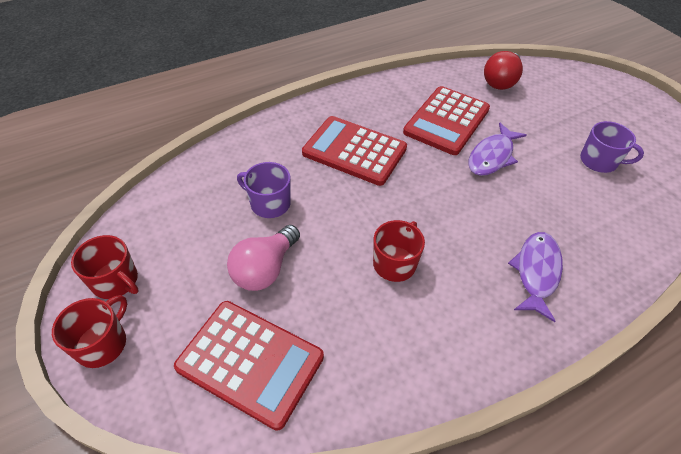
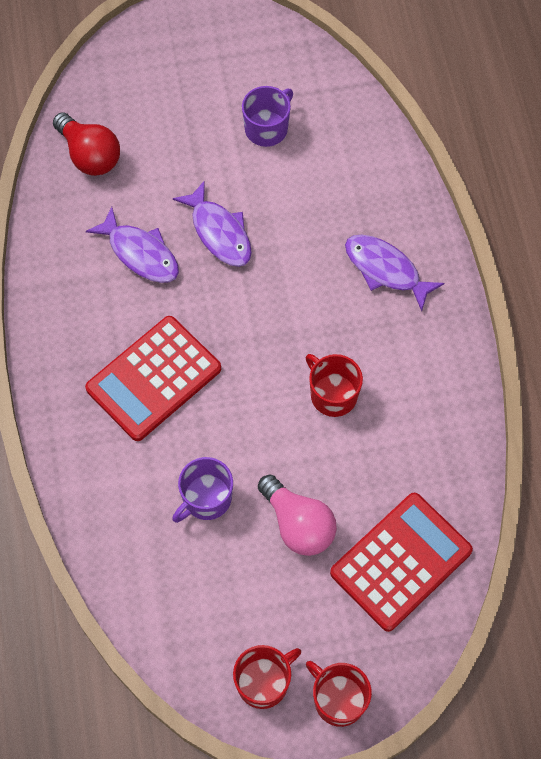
camera: 70 degrees left, 15 degrees up
red calculator [403,86,490,155] -> purple fish [86,207,179,283]

